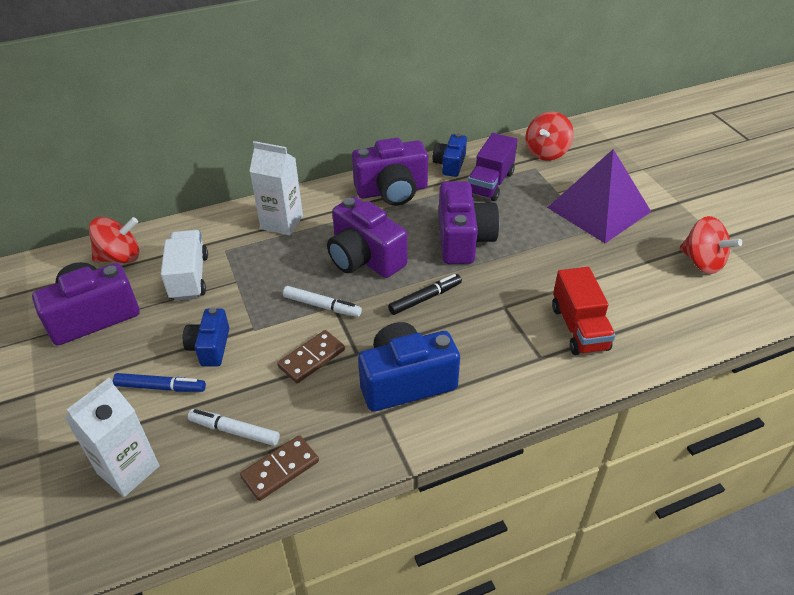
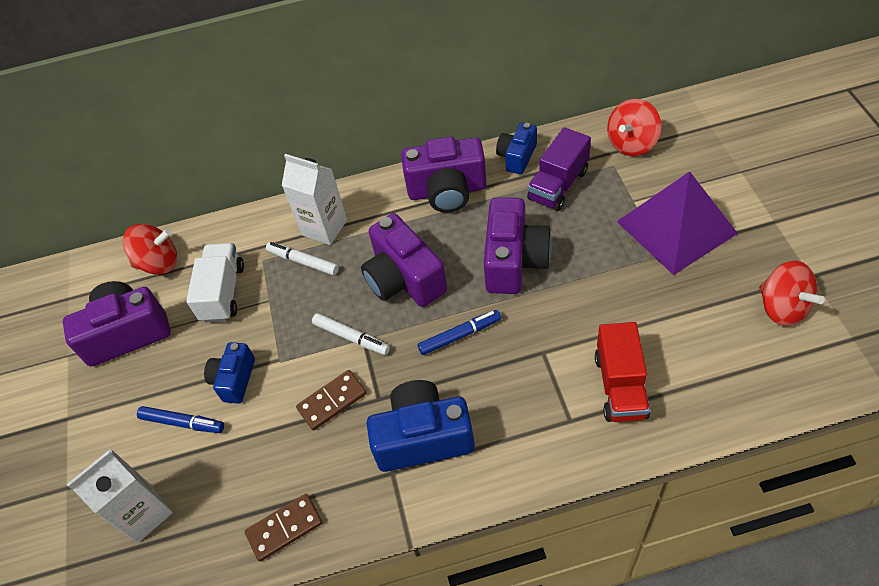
camera: 15 degrees right, 10 degrees up
white marker [188,409,280,446] -> white marker moved to [266,242,339,275]
black marker [388,274,462,315] -> blue marker [418,310,501,355]

